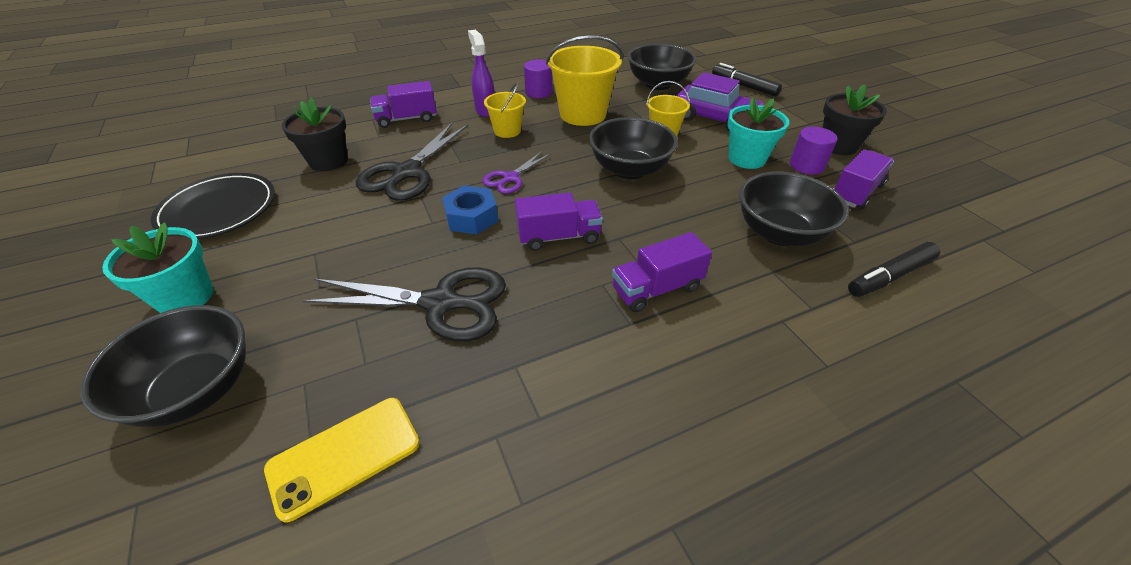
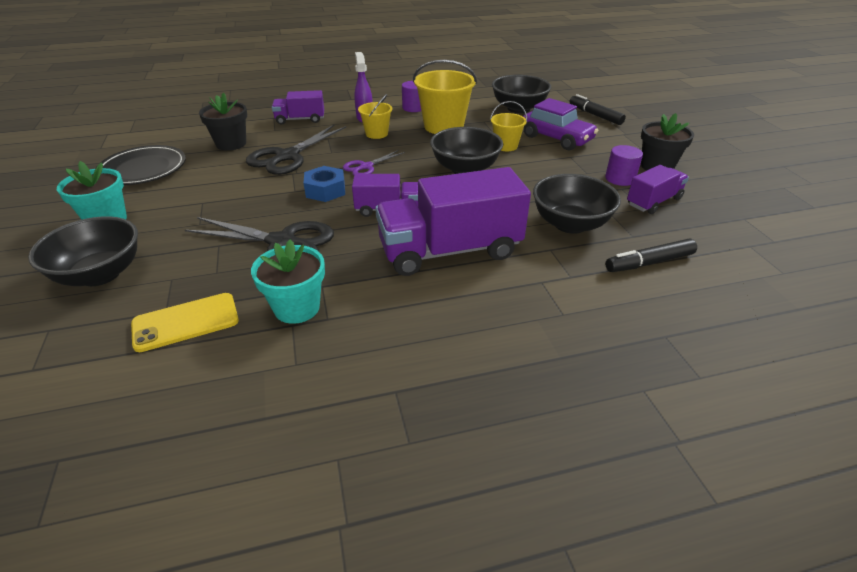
camera: 10 degrees right, 5 degrees down
purple truck [612,232,712,312] -> purple truck [375,167,531,276], size x1.90
turquoise flower pot [727,98,789,169] -> turquoise flower pot moved to [251,239,325,324]

